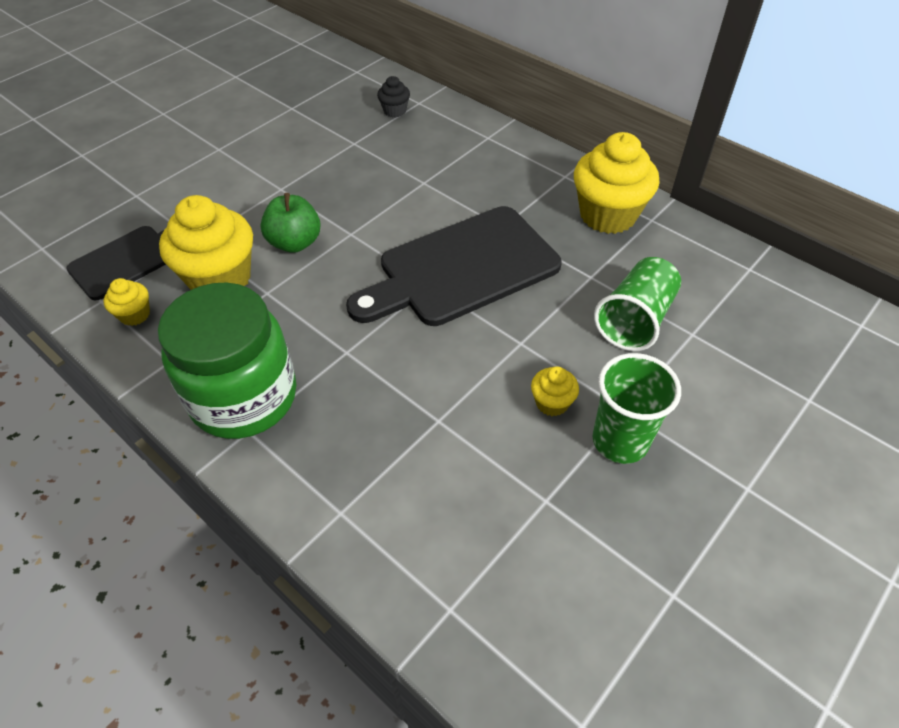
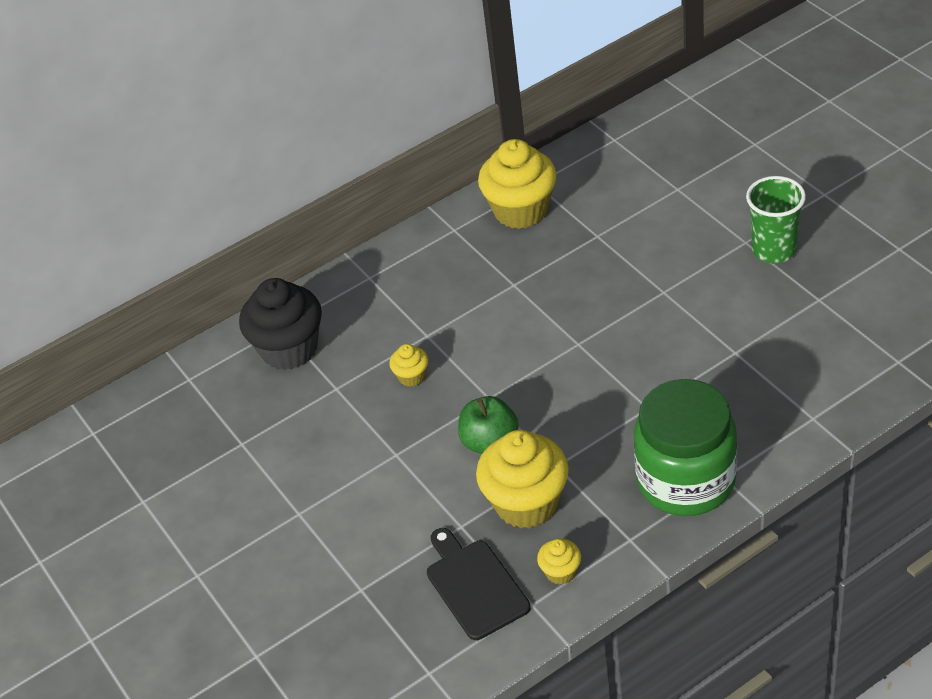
camera: 70 degrees left, 5 degrees down
black cutting board [346,206,562,326] -> none
black cupcake [377,76,410,117] -> black cupcake [239,278,322,370], size x2.15
yellow cupcake [531,366,579,416] -> yellow cupcake moved to [389,344,428,387]
green cup [594,257,681,351] -> none

